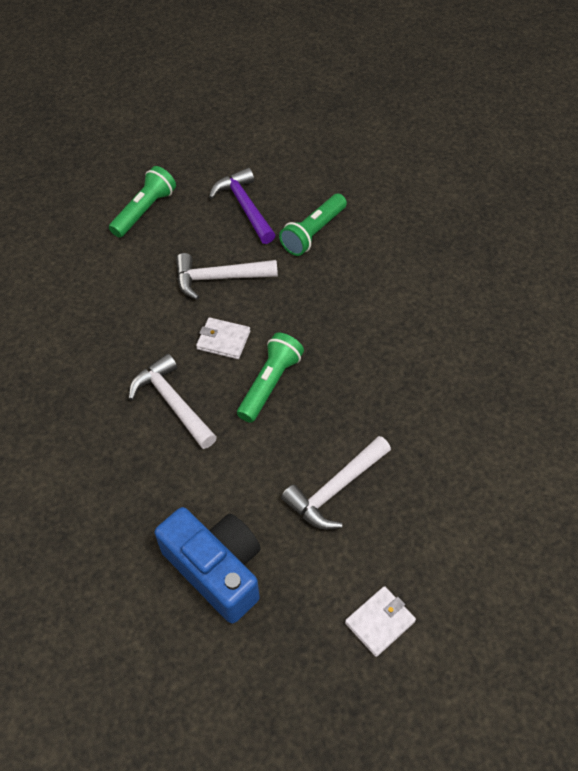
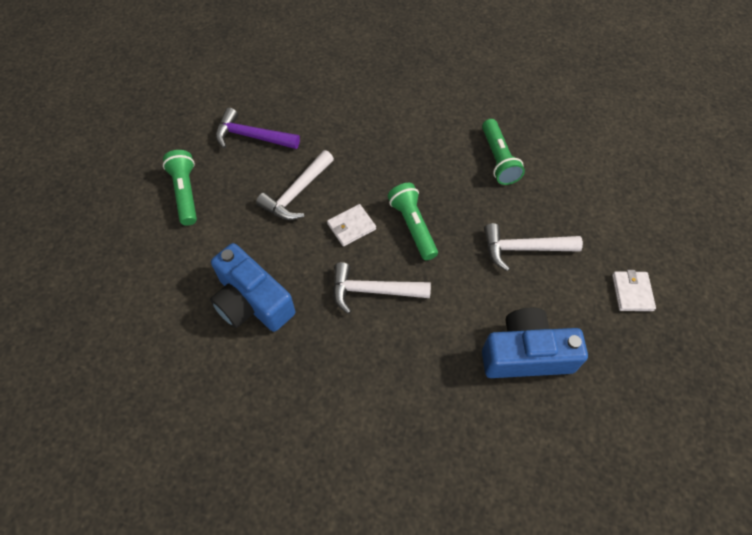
camera: 50 degrees left, 5 degrees up
green flashlight [279,194,347,256] -> green flashlight moved to [482,119,525,185]
white hammer [281,436,391,530] -> white hammer turned 90 degrees clockwise [484,223,583,271]
none -> blue camera [210,243,295,332]

